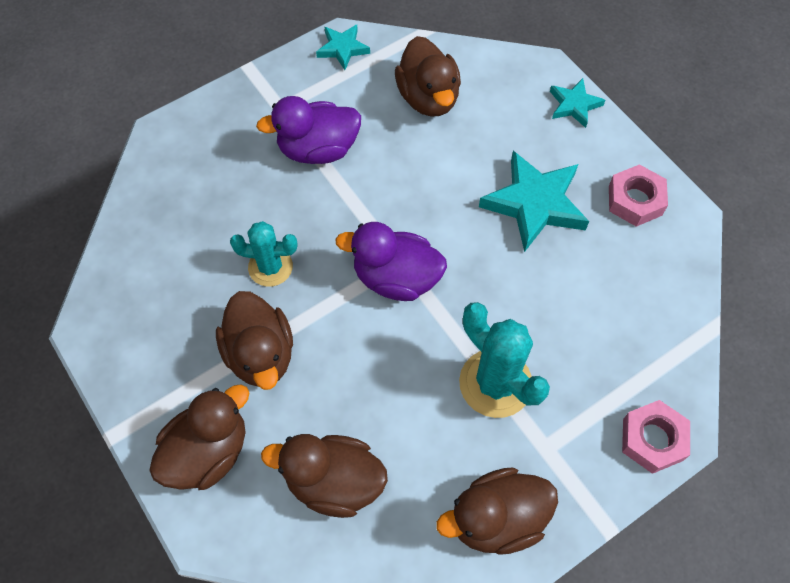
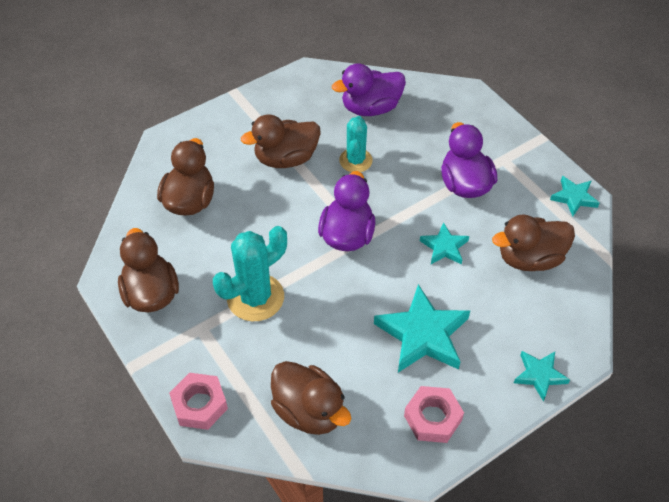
camera: 90 degrees right, 10 degrees down
brown duck [149,384,249,490] -> brown duck moved to [271,361,351,435]
none -> purple duck [332,63,406,116]
none -> turquoise star [420,222,469,265]

